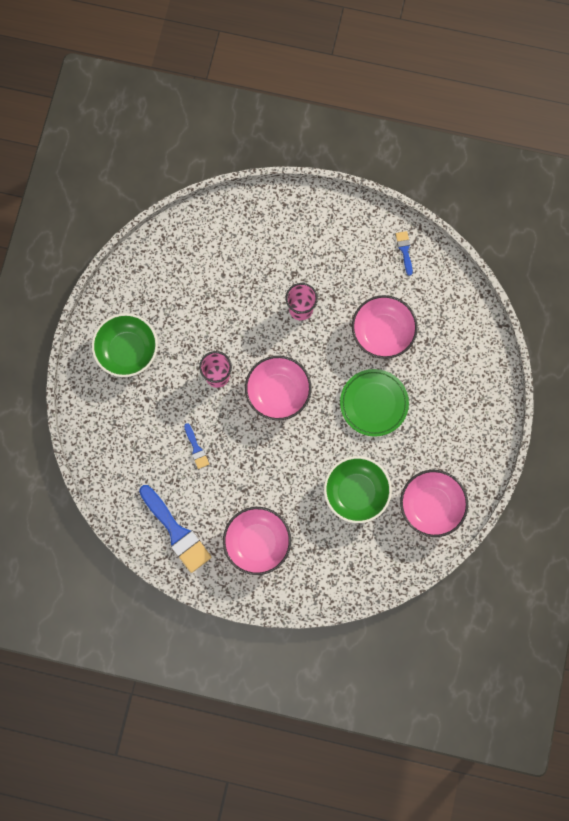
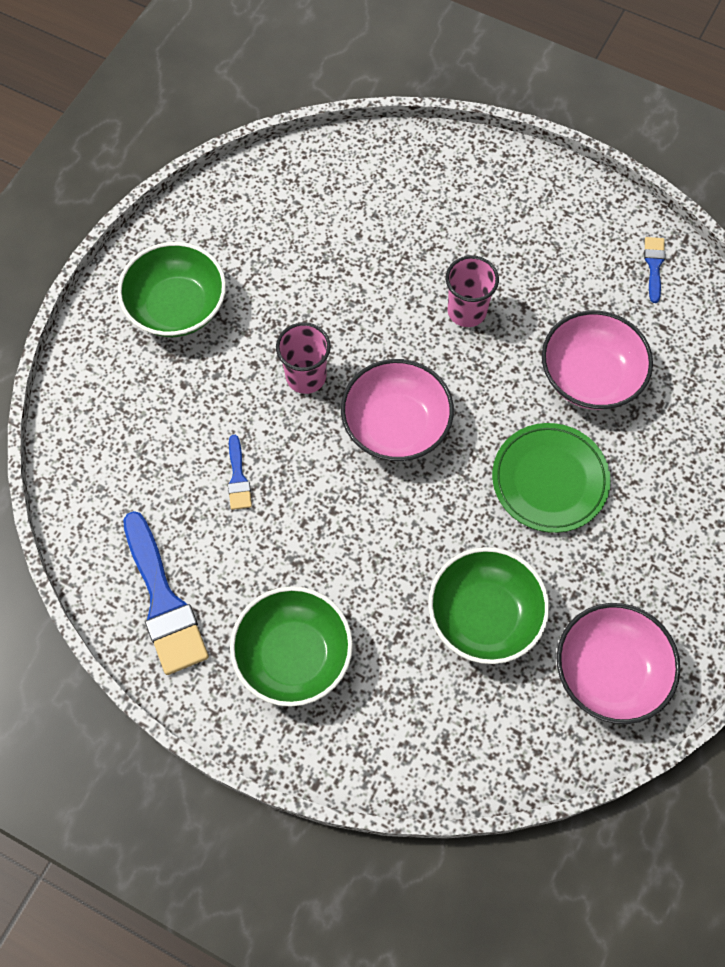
camera: 15 degrees right, 10 degrees down
pink bowl [223,507,291,575] -> green bowl [230,586,353,707]

